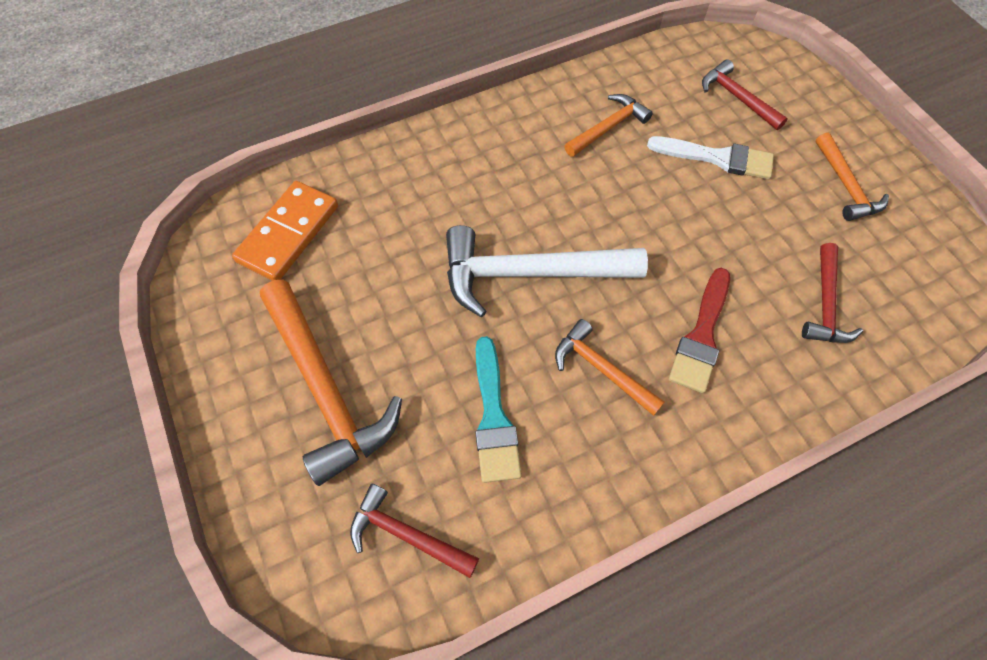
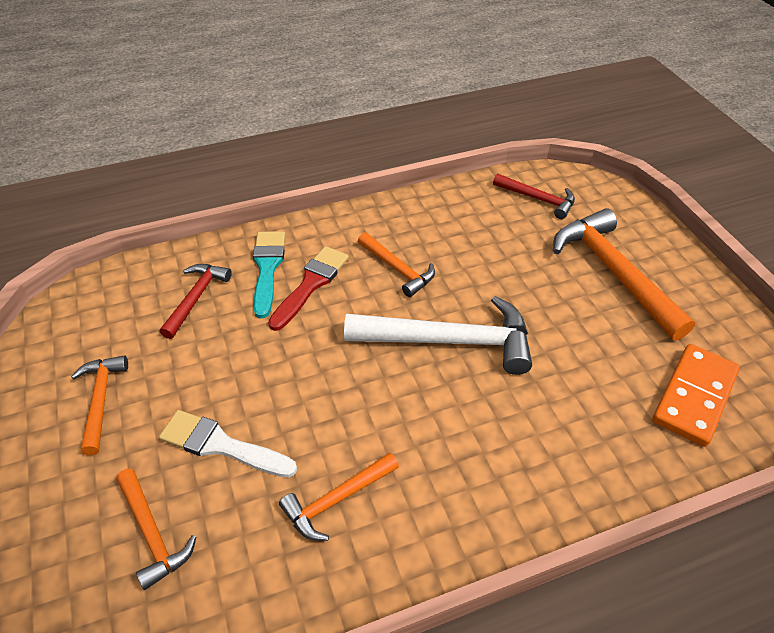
camera: 175 degrees left, 15 degrees down
turquoise brush [475,336,522,483] -> turquoise brush moved to [253,231,285,318]
red hammer [702,59,788,130] -> orange hammer [116,468,196,590]

